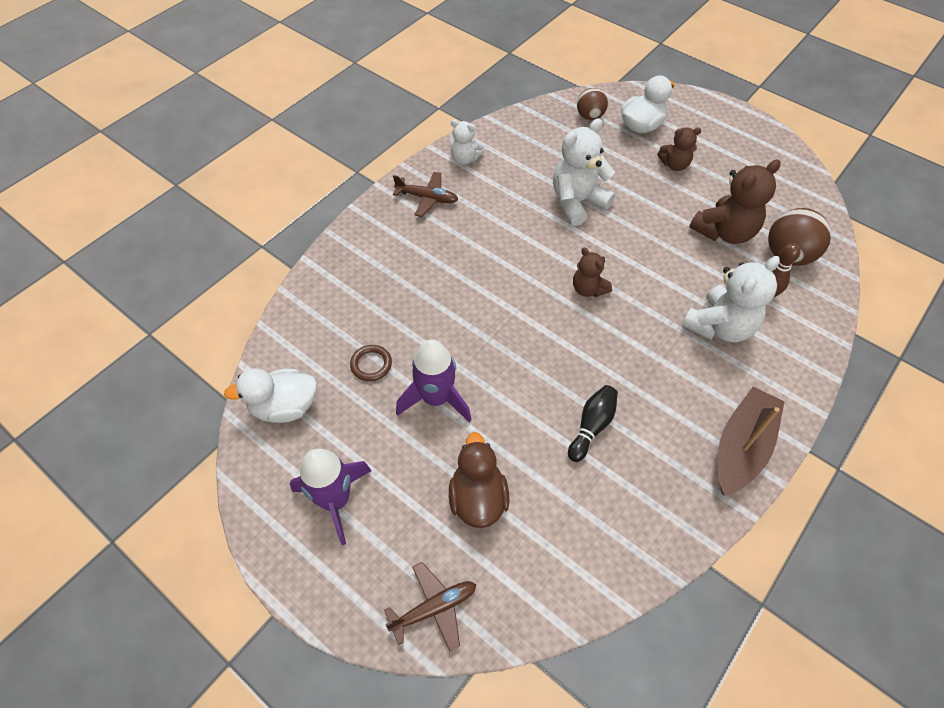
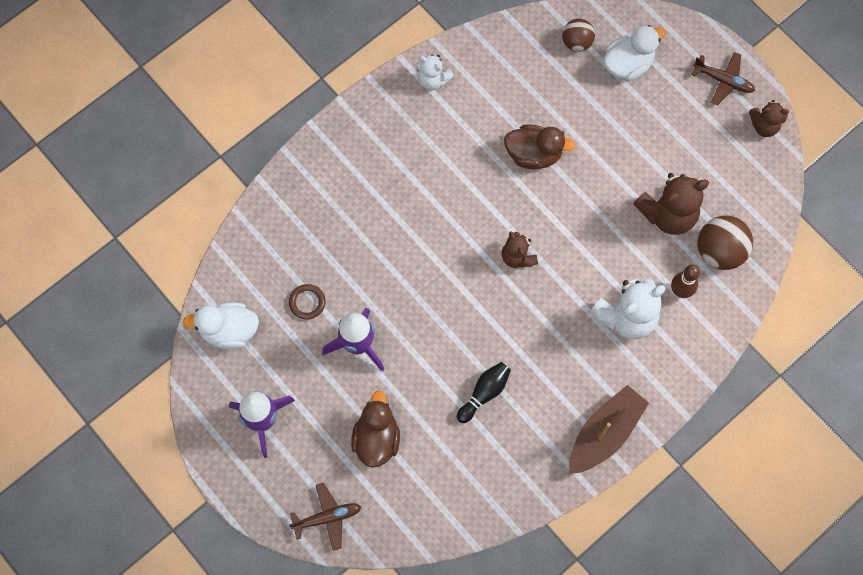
camera: 10 degrees right, 15 degrees up
brown plane [393,172,458,217] -> brown plane moved to [692,52,755,106]
white teddy bear [553,118,615,226] -> brown duck [504,124,575,169]
brown teddy bear [658,127,701,171] -> brown teddy bear moved to [749,100,789,137]

